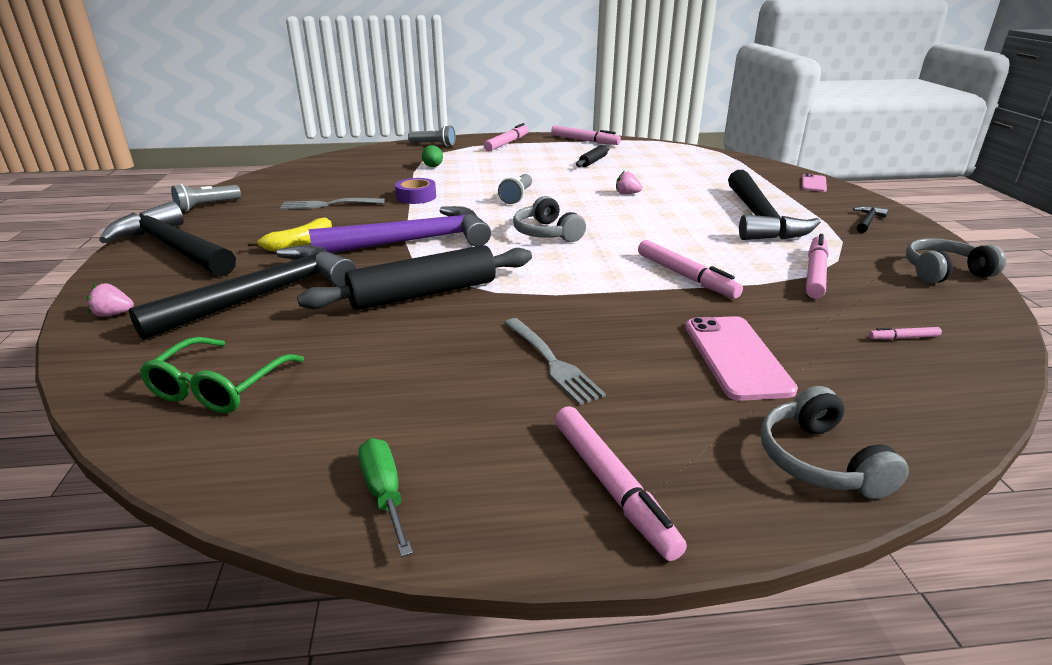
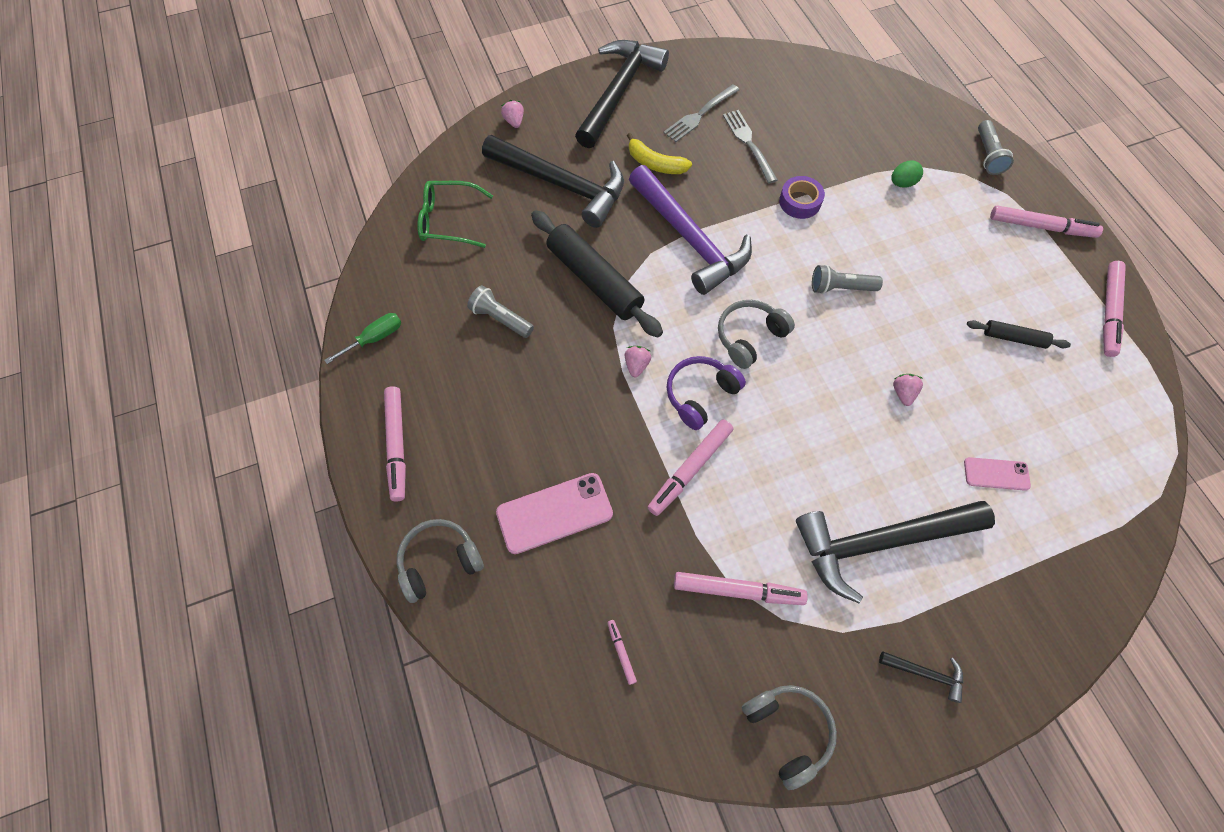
camera: 75 degrees right, 35 degrees up
grey flashlight [171,184,241,212] -> grey flashlight moved to [467,285,534,338]
grey fork [504,318,606,405] -> grey fork moved to [663,84,739,142]
pink marker [555,406,687,561] -> pink marker turned 60 degrees counterclockwise [384,386,406,501]
pink phone [802,174,827,192] -> pink phone moved to [964,457,1031,491]
none -> pink strawberry [625,346,651,377]
none -> purple headphones [666,356,746,430]

